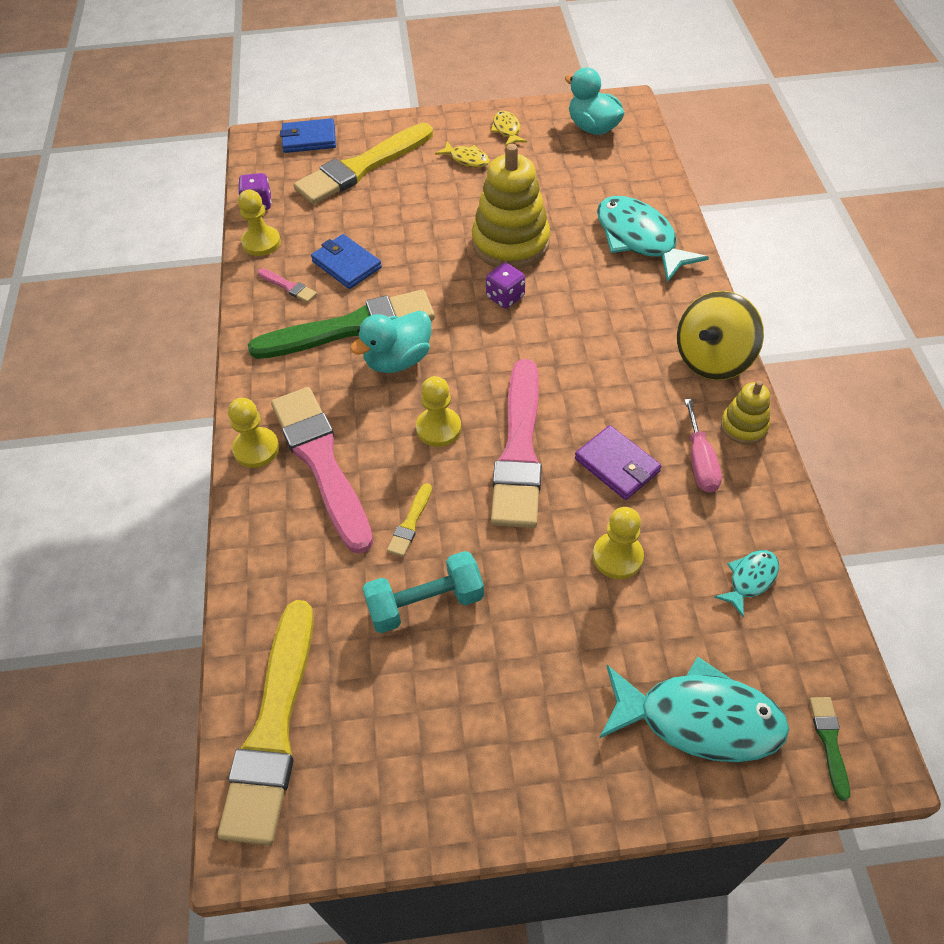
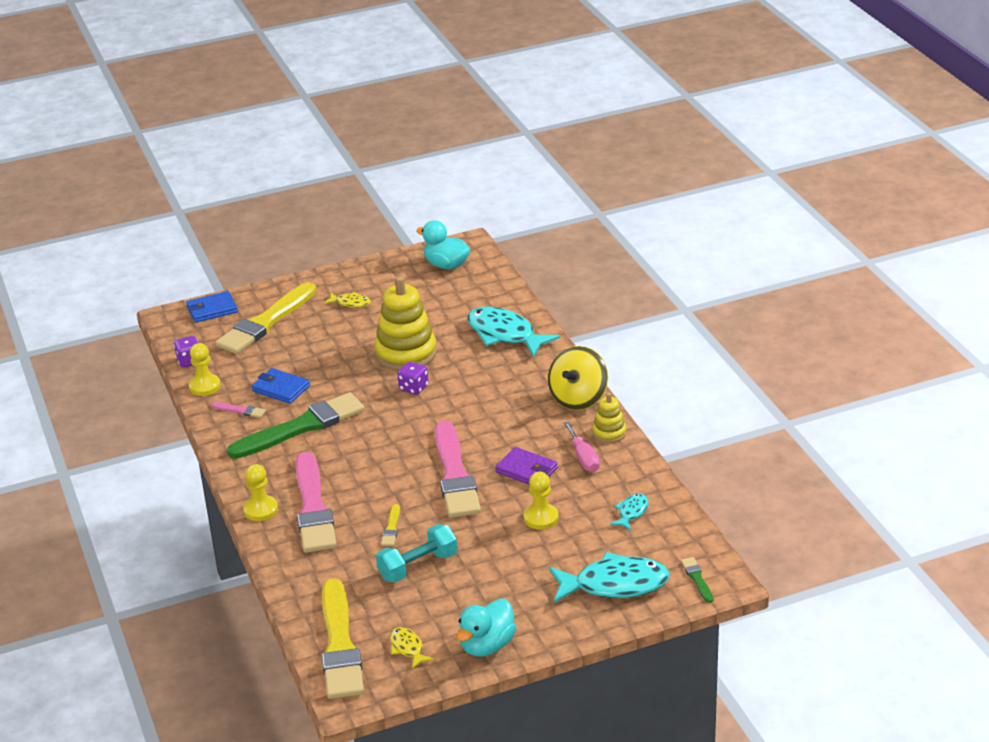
camera: 15 degrees left, 20 degrees down
pink brush [271,387,373,554] -> pink brush turned 150 degrees counterclockwise [296,452,337,553]
turquoise duck [350,311,431,373] -> turquoise duck moved to [456,599,516,657]
yellow pawn [416,376,461,447] -> none
yellow fish [490,111,527,147] -> yellow fish moved to [390,627,434,669]

